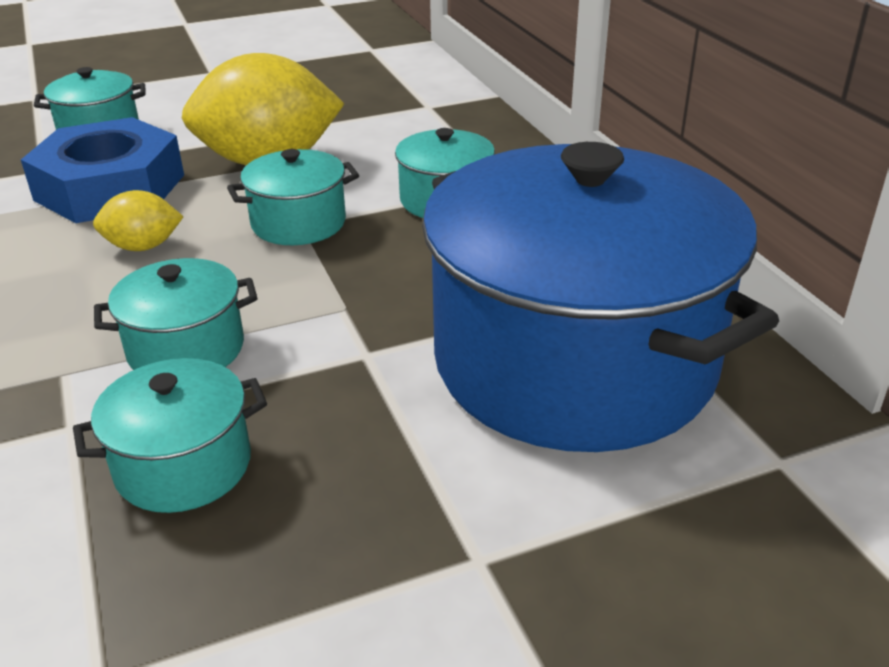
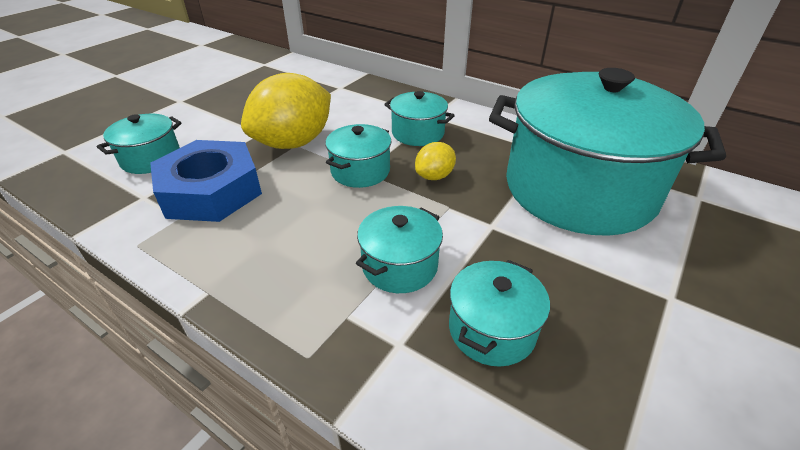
camera: 35 degrees left, 5 degrees up
yellow lemon [93,190,183,251] -> yellow lemon moved to [415,142,456,180]
blue pot [422,142,779,452] -> turquoise pot [489,68,726,236]

